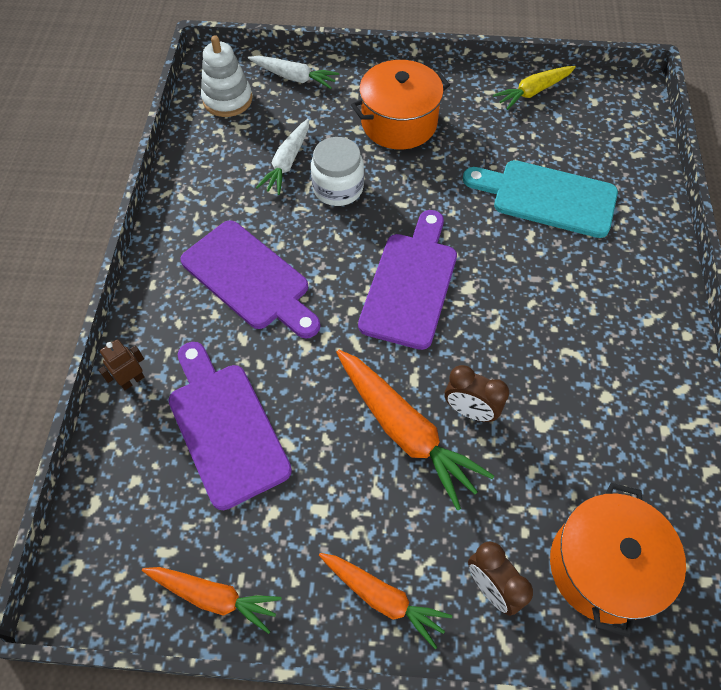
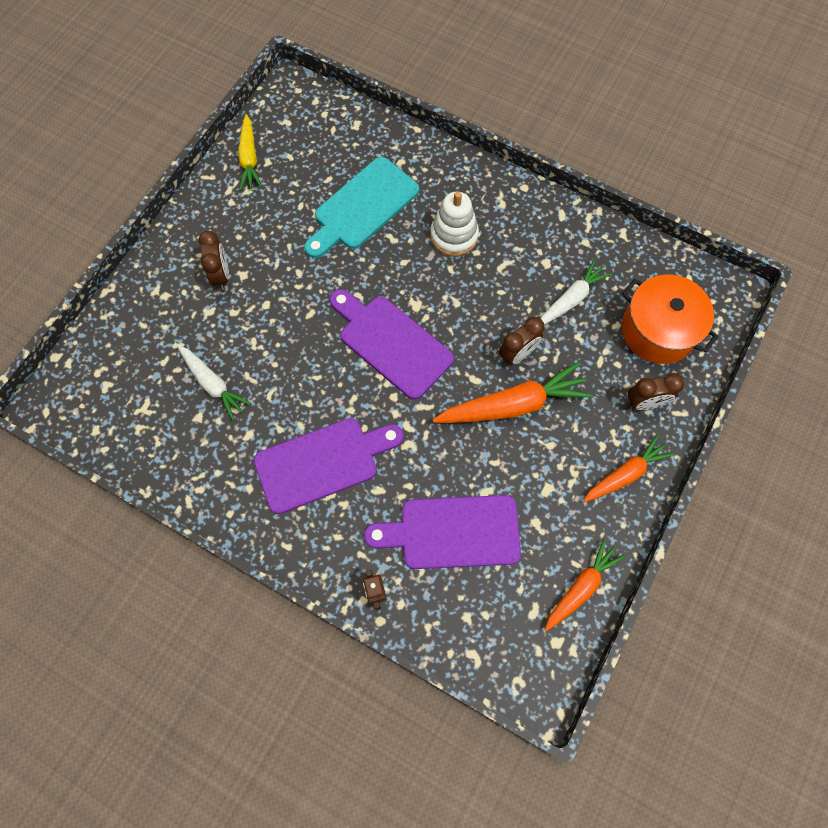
camera: 65 degrees left, 10 degrees up
white stacking toy [201,35,252,117] -> white stacking toy moved to [430,192,479,256]
white carrot [248,56,339,89] -> white carrot moved to [541,259,612,325]
white jar [311,137,364,206] -> none
orange pot [351,60,450,149] -> brown clock [199,231,229,290]

